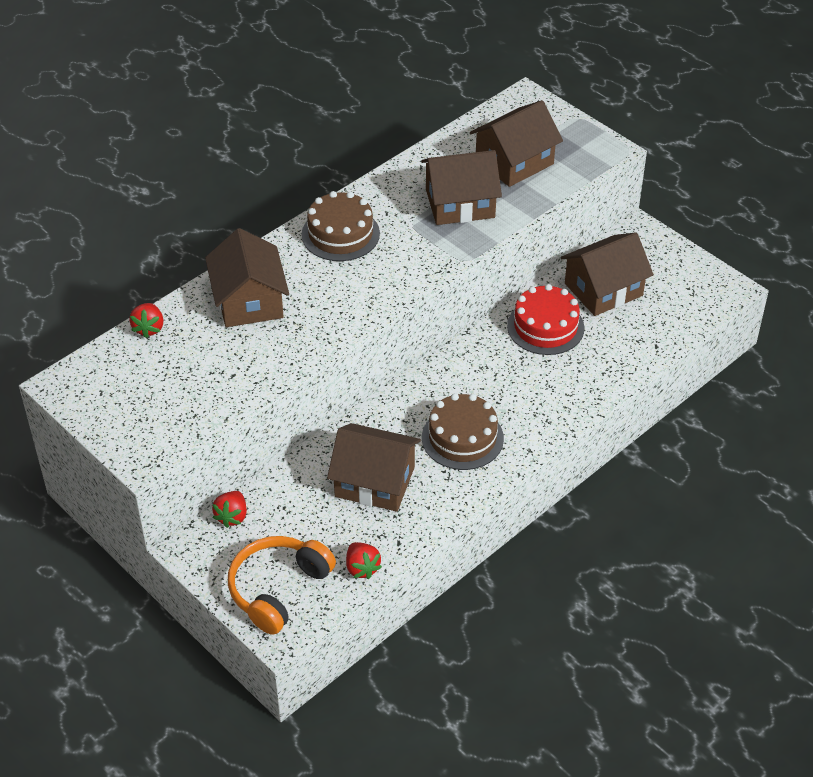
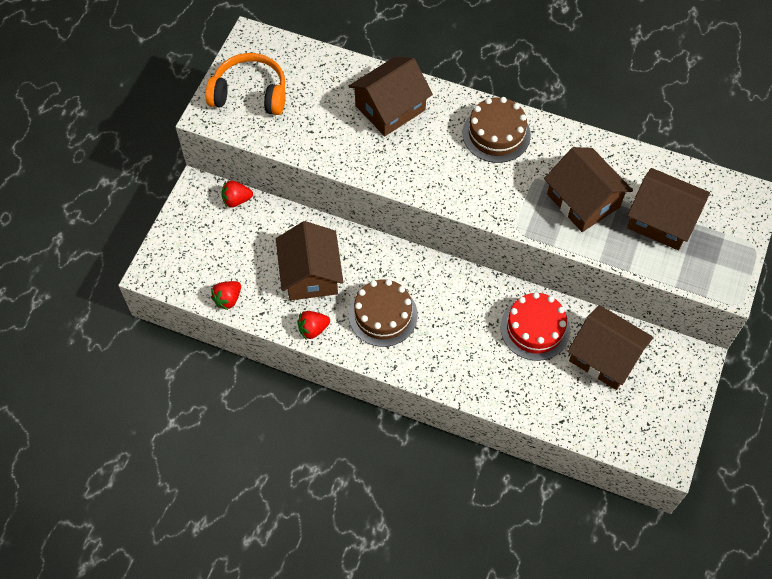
camera: 65 degrees right, 15 degrees up
red strawberry [129,303,164,338] -> red strawberry moved to [297,311,330,340]
orange headphones [228,536,336,635] -> orange headphones moved to [205,53,286,115]

